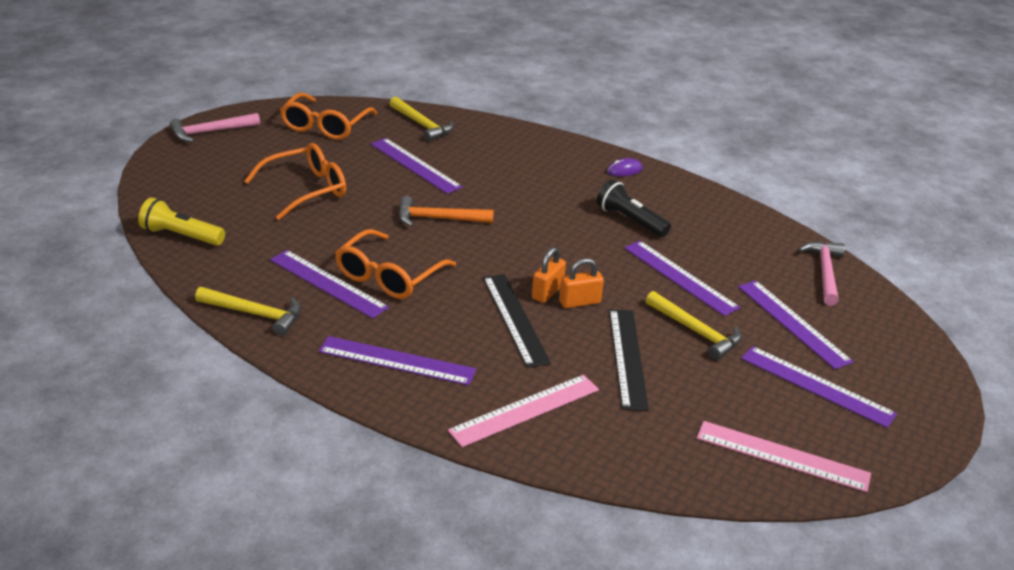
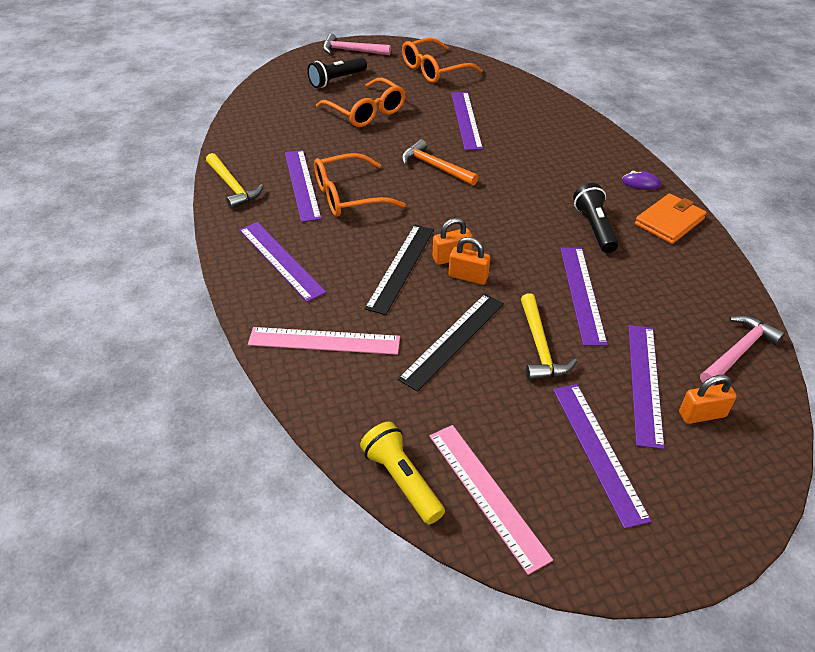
camera: 40 degrees right, 10 degrees up
yellow flashlight [138,197,225,246] -> yellow flashlight moved to [360,421,445,525]
orange glasses [244,143,346,220] -> orange glasses turned 45 degrees clockwise [316,78,406,127]
yellow hammer [389,97,454,142] -> none
none -> black flashlight [307,57,367,88]
none -> orange wallet [635,193,707,244]
none -> orange padlock [679,375,737,424]

